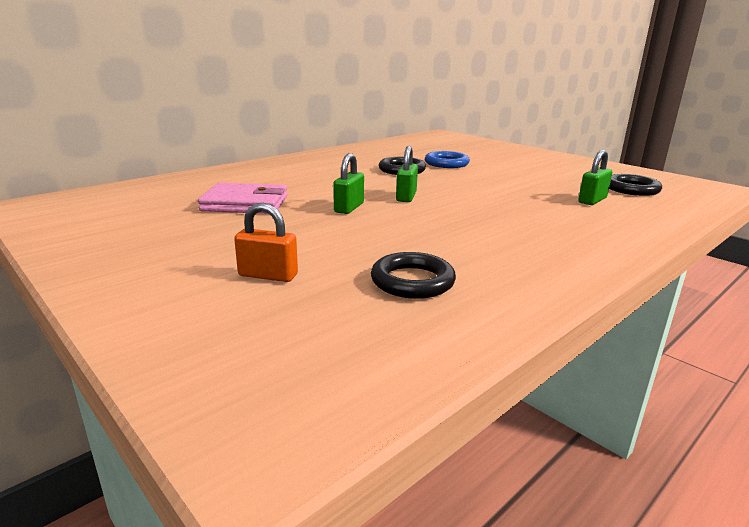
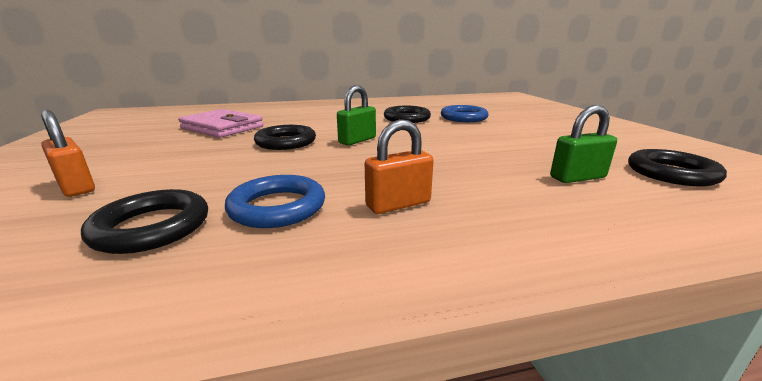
camera: 30 degrees right, 0 degrees up
green padlock [333,153,364,214] -> black ring [254,125,316,150]
none -> blue ring [225,175,325,228]
none -> orange padlock [365,119,434,214]

